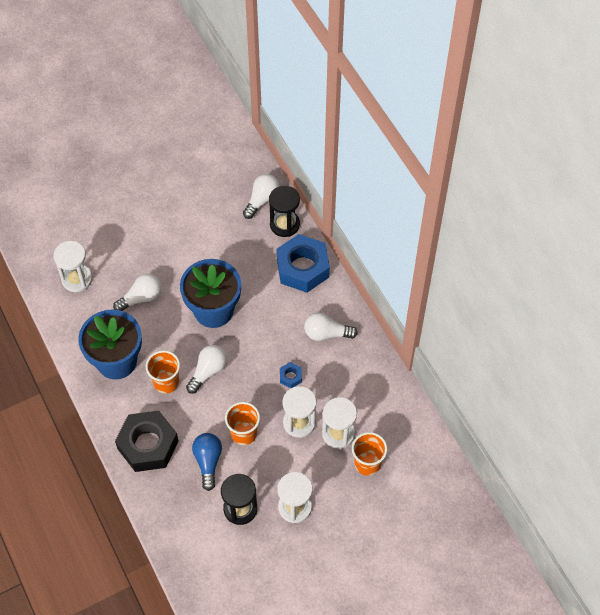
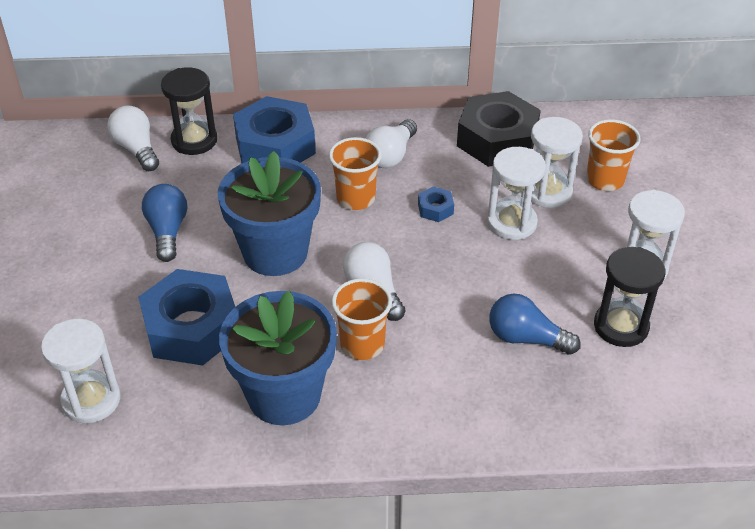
camera: 65 degrees left, 15 degrees down
white light bulb [113,274,162,311] -> blue nut [138,269,235,366]
black nut [115,411,179,472] -> black nut moved to [457,91,541,167]
orange cup [225,402,260,445] -> orange cup moved to [329,137,382,210]
none -> blue light bulb [142,184,187,262]

